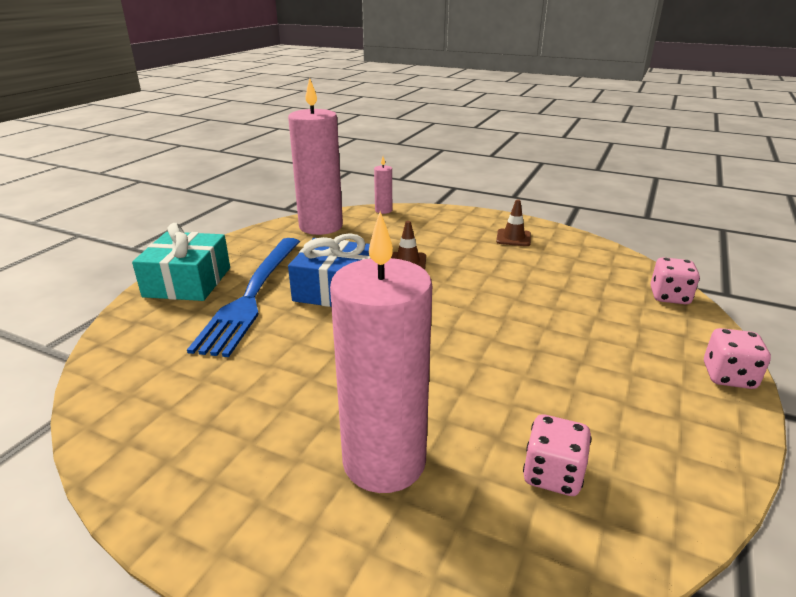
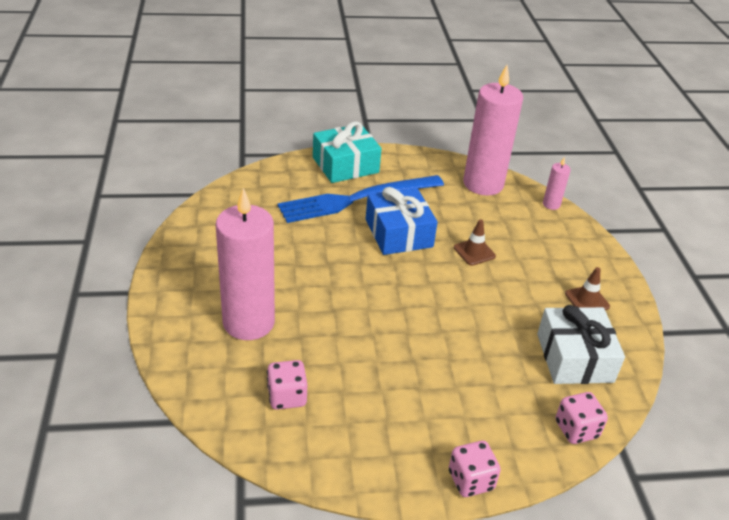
camera: 55 degrees right, 10 degrees up
none -> white gift [537,305,625,384]

